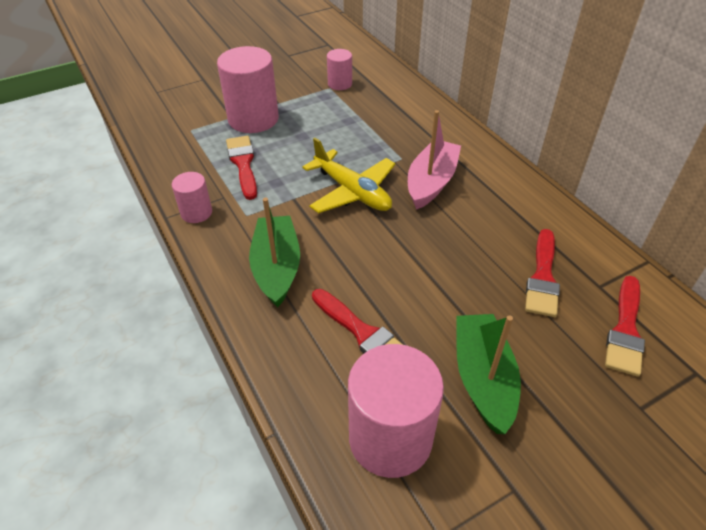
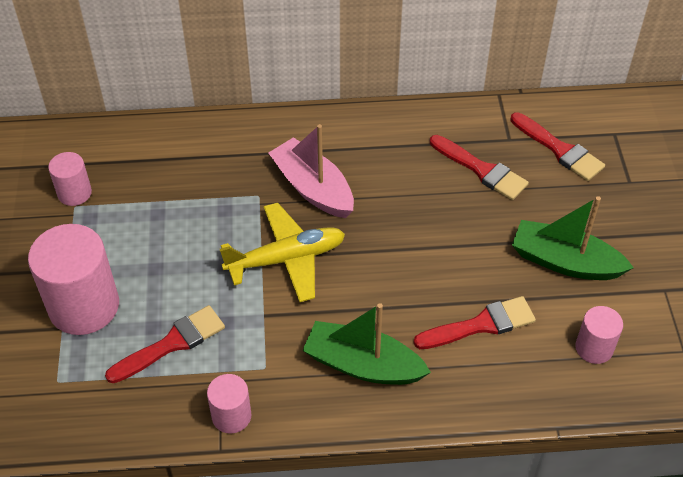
camera: 65 degrees left, 5 degrees up
red brush [226,136,257,200] -> red brush turned 135 degrees clockwise [105,305,225,383]
pink cylinder [348,344,444,478] -> pink cylinder [575,306,623,364], size x0.52

